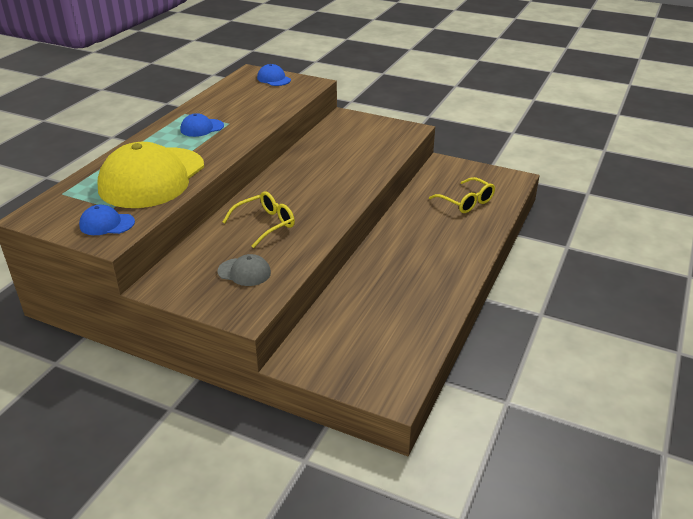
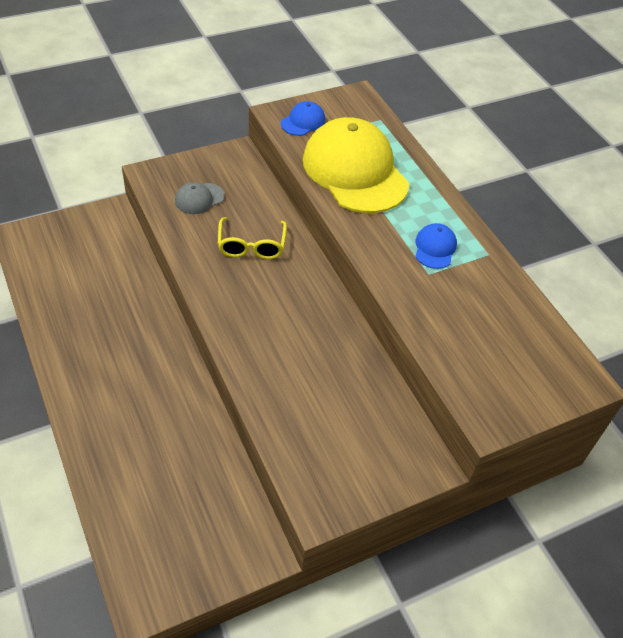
camera: 125 degrees right, 15 degrees up
blue cap [257,64,291,86] -> none
yellow glasses [429,177,495,213] -> none

